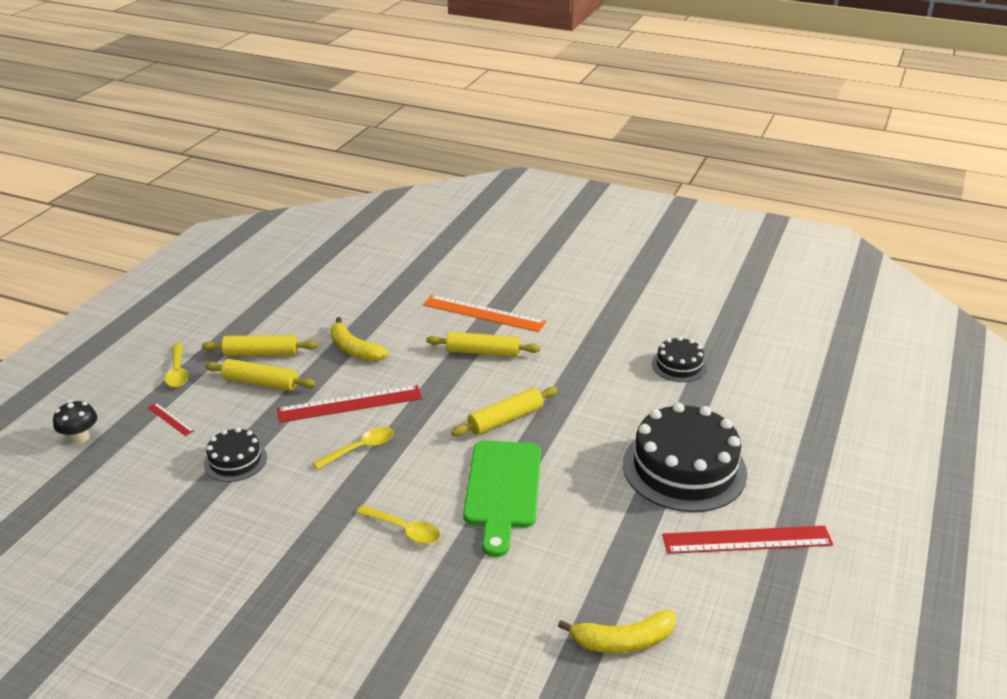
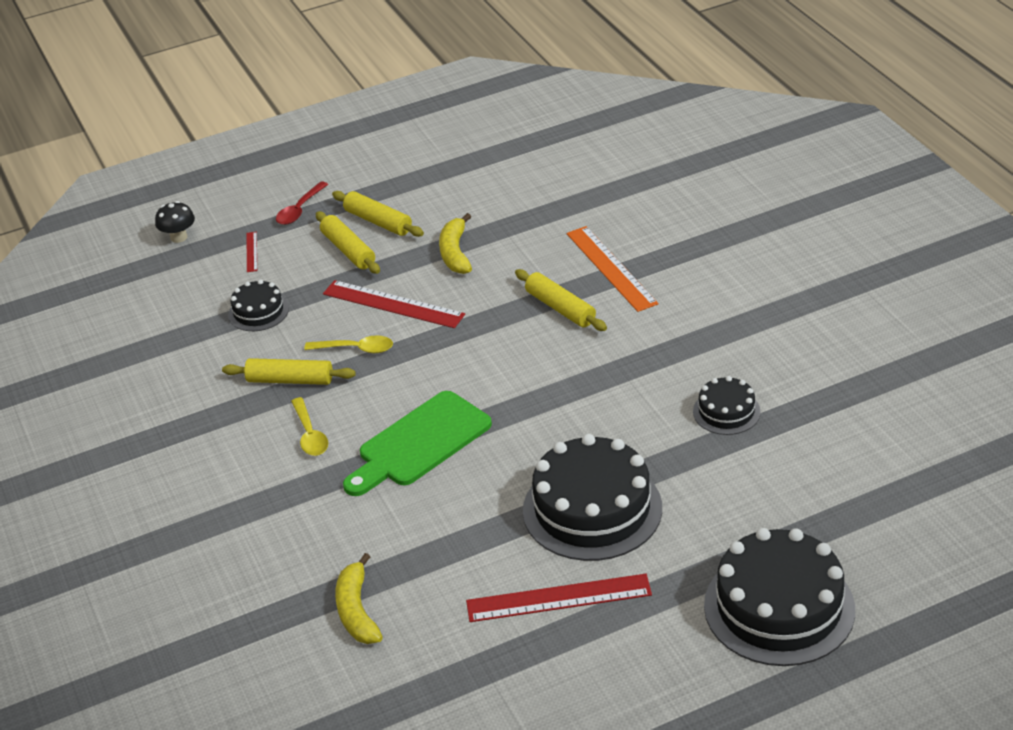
camera: 45 degrees right, 5 degrees up
yellow spoon [165,343,189,387] -> red spoon [276,181,328,225]
yellow rolling pin [451,387,558,436] -> yellow rolling pin moved to [222,358,356,385]
yellow banana [558,610,675,653] -> yellow banana turned 45 degrees clockwise [335,553,383,644]
red ruler [662,526,833,554] -> red ruler turned 45 degrees counterclockwise [466,574,652,622]
none -> black cake [704,528,855,666]

